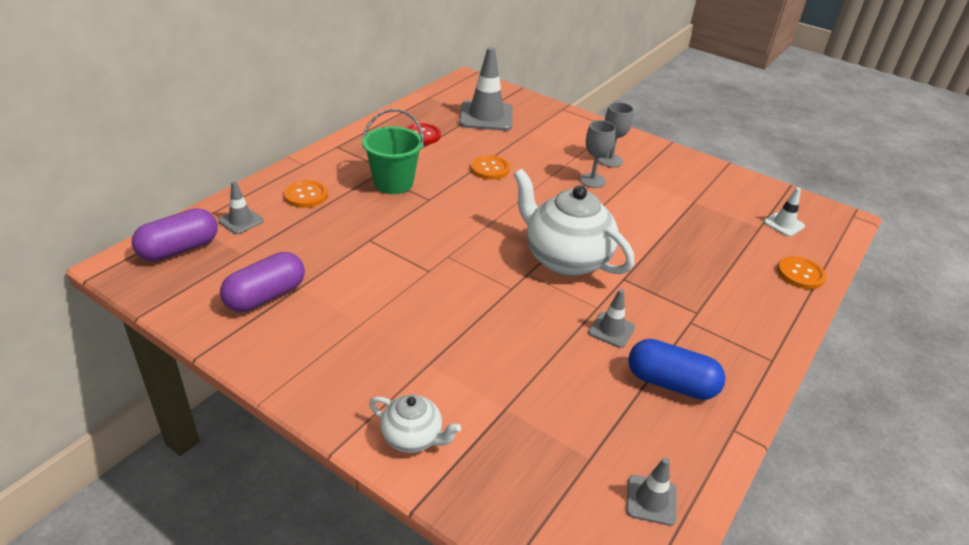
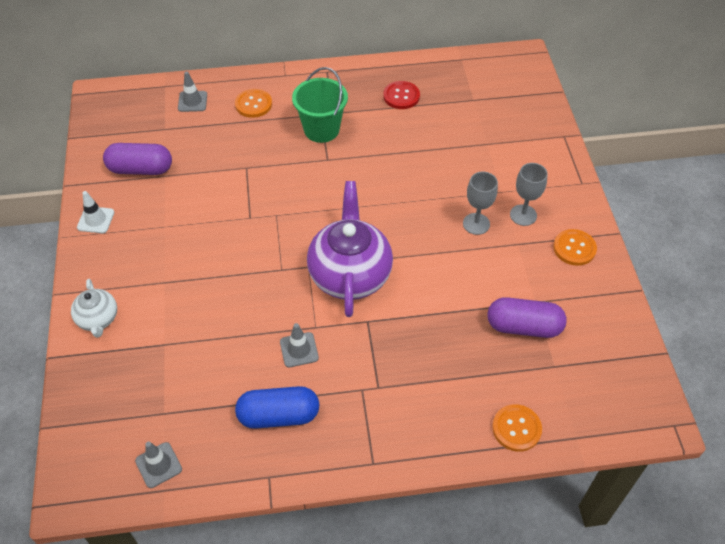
camera: 50 degrees right, 15 degrees up
purple capsule [132,208,218,261] -> purple capsule moved to [487,297,567,338]
grey traffic cone [459,47,513,131] -> none
orange button [470,155,510,180] -> orange button moved to [553,229,597,266]
white teapot [513,169,635,276] -> purple teapot [307,181,393,317]
blue capsule [628,339,726,400] -> blue capsule turned 75 degrees counterclockwise [235,386,319,429]
white traffic cone [764,187,805,237] -> white traffic cone moved to [77,191,114,233]

